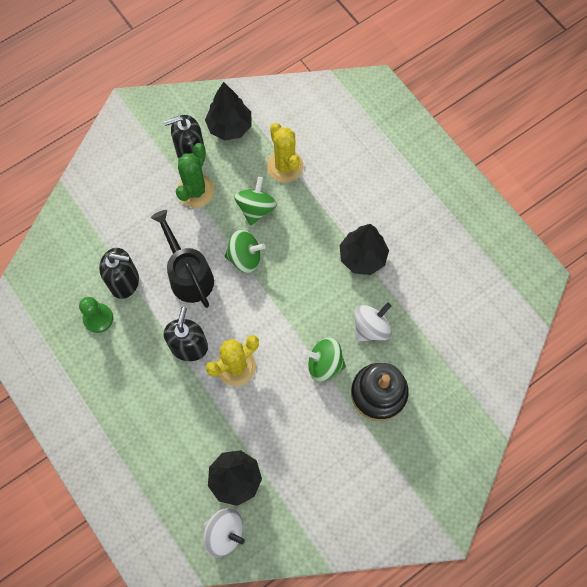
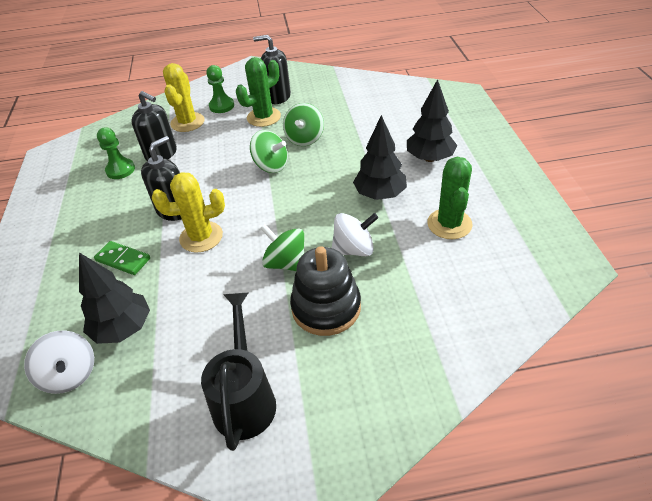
camera: 30 degrees right, 25 degrees down
black watering can [151,210,214,308] -> black watering can moved to [201,292,276,451]
black tree [205,82,251,141] -> black tree moved to [407,79,457,162]
green spinning top [234,177,277,226] -> green spinning top turned 150 degrees clockwise [283,103,324,146]
yellow cactus [267,123,304,183] -> yellow cactus moved to [163,63,205,132]
none -> green domino [94,241,150,275]
none -> green pawn [206,65,234,113]
none -> green cactus [427,157,472,239]

